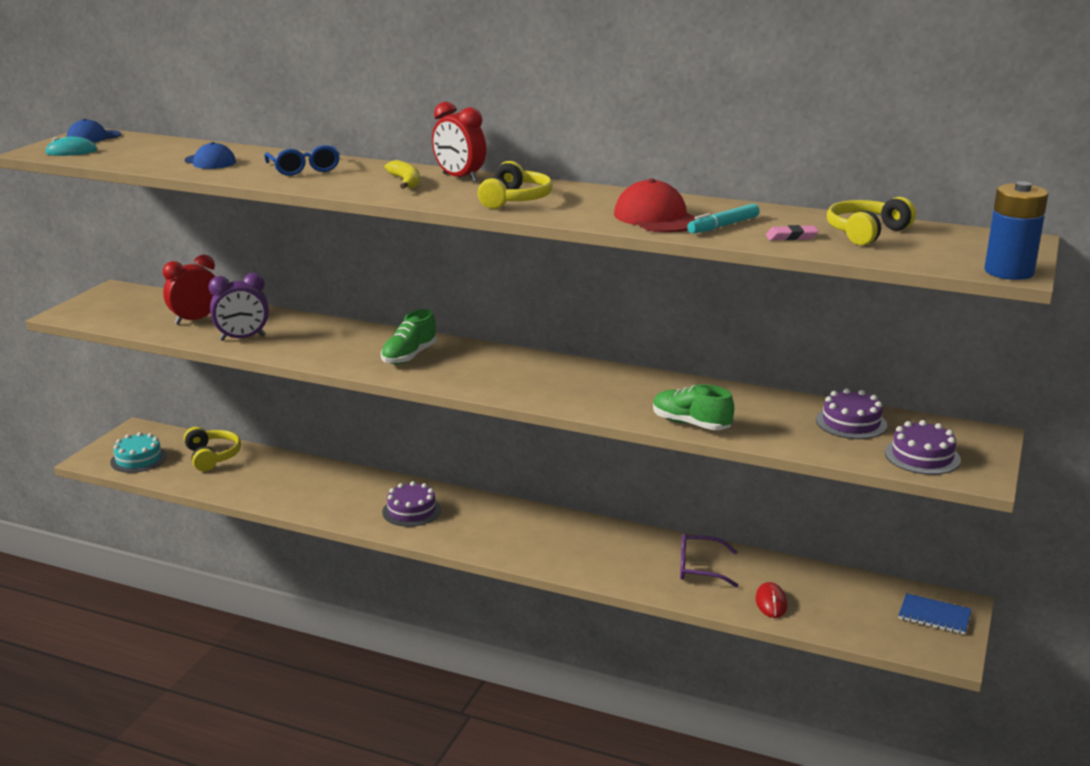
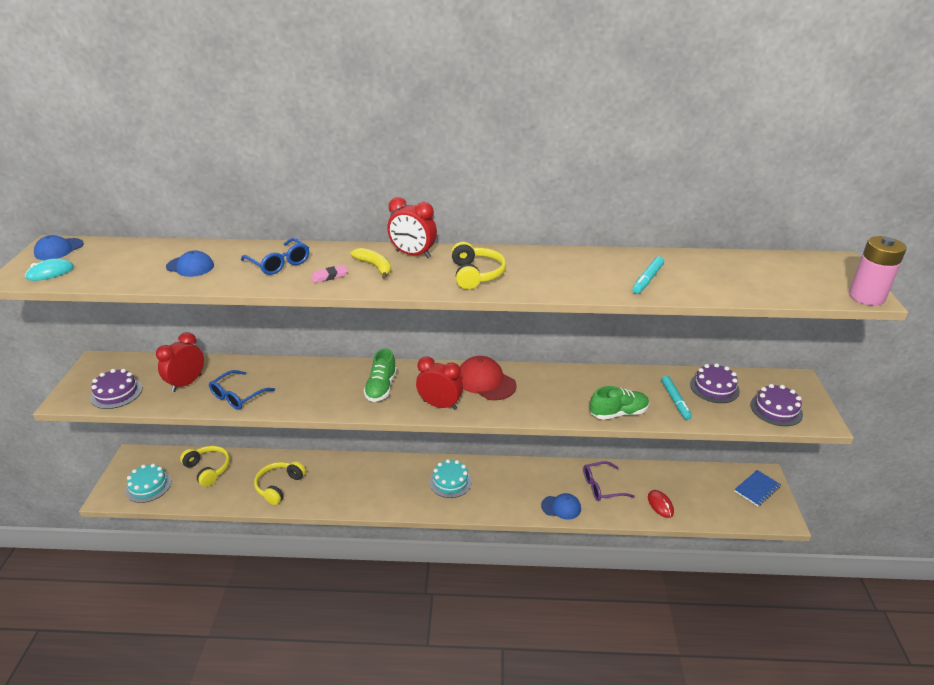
camera: 20 degrees left, 10 degrees up
purple clock [209,273,269,341] -> blue glasses [209,370,275,410]
purple cake [382,481,441,527] -> purple cake moved to [90,369,142,409]
red cap [614,178,696,233] -> red cap moved to [460,356,516,400]
green shoe [653,384,734,430] -> green shoe turned 150 degrees clockwise [590,386,649,420]
pink eraser [766,225,818,240] -> pink eraser moved to [311,265,348,283]
yellow headphones [827,197,916,246] -> yellow headphones moved to [254,461,306,505]
blue notebook [899,593,972,635] -> blue notebook turned 45 degrees counterclockwise [734,470,781,506]
blue battery [985,181,1048,280] -> pink battery [849,236,907,306]
none -> red clock [416,357,463,410]
none -> turquoise cake [429,459,472,498]
none -> blue cap [541,493,581,519]
none -> turquoise marker [662,376,692,420]

